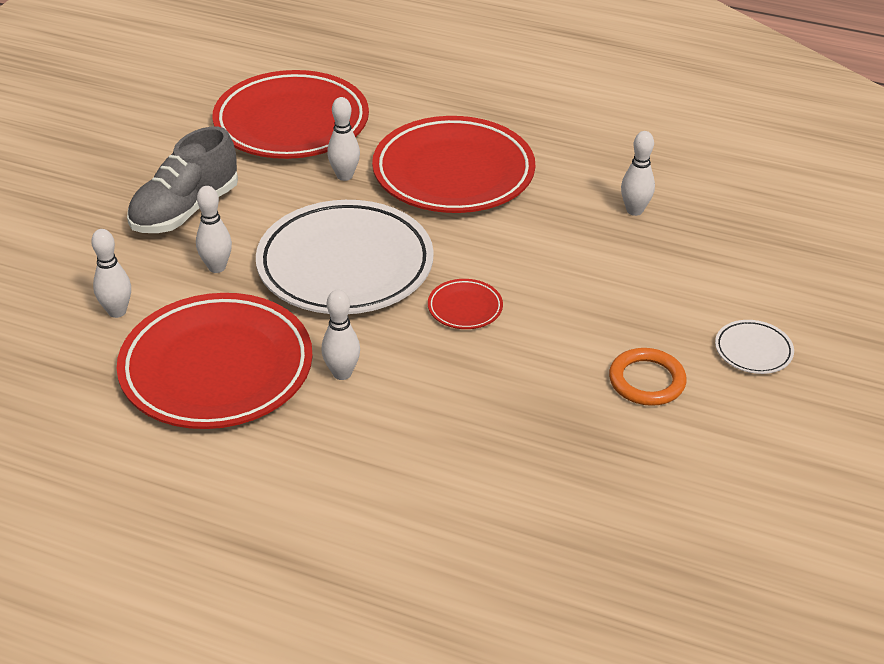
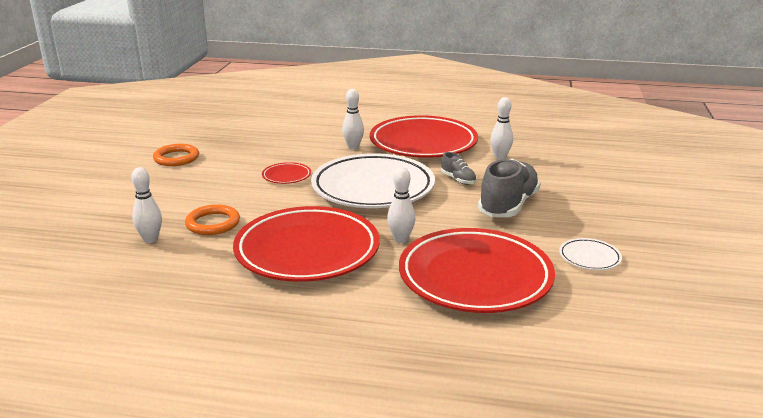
camera: 170 degrees right, 15 degrees down
white bowling pin [196,186,232,273] -> grey shoe [441,152,477,185]
white plate [715,320,794,374] -> white plate moved to [559,238,622,270]
none -> orange ring [185,204,240,235]

